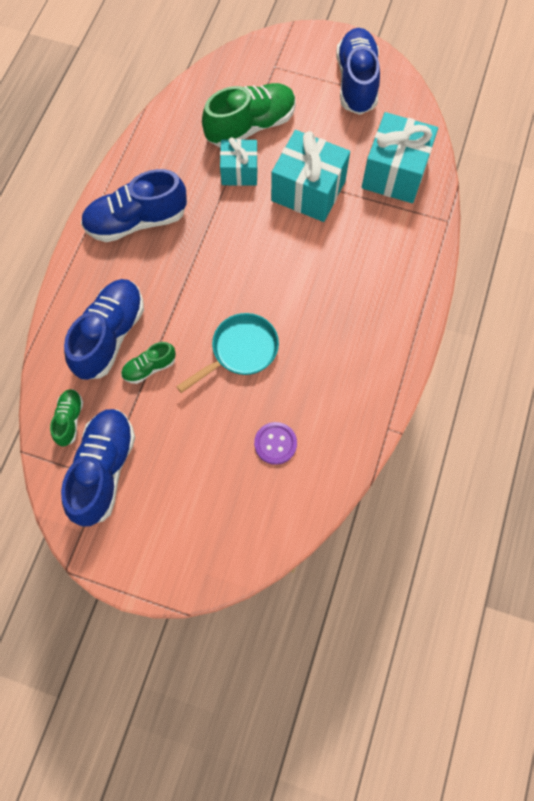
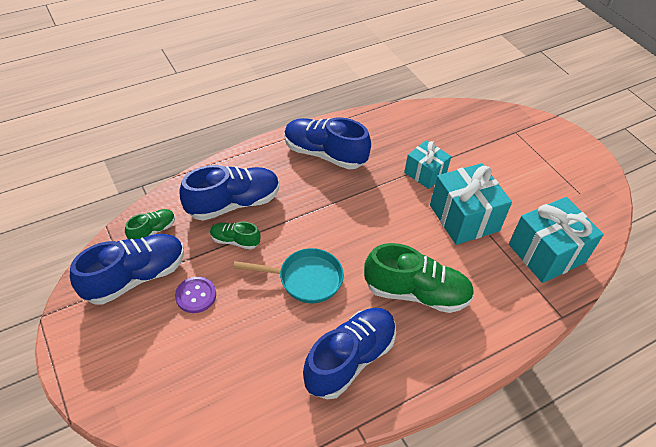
camera: 40 degrees right, 20 degrees down
green shoe [202,83,296,148] -> green shoe moved to [364,243,474,313]
purple button [254,422,297,465] -> purple button moved to [175,277,216,313]
blue shoe [336,28,380,115] -> blue shoe moved to [303,308,396,400]

